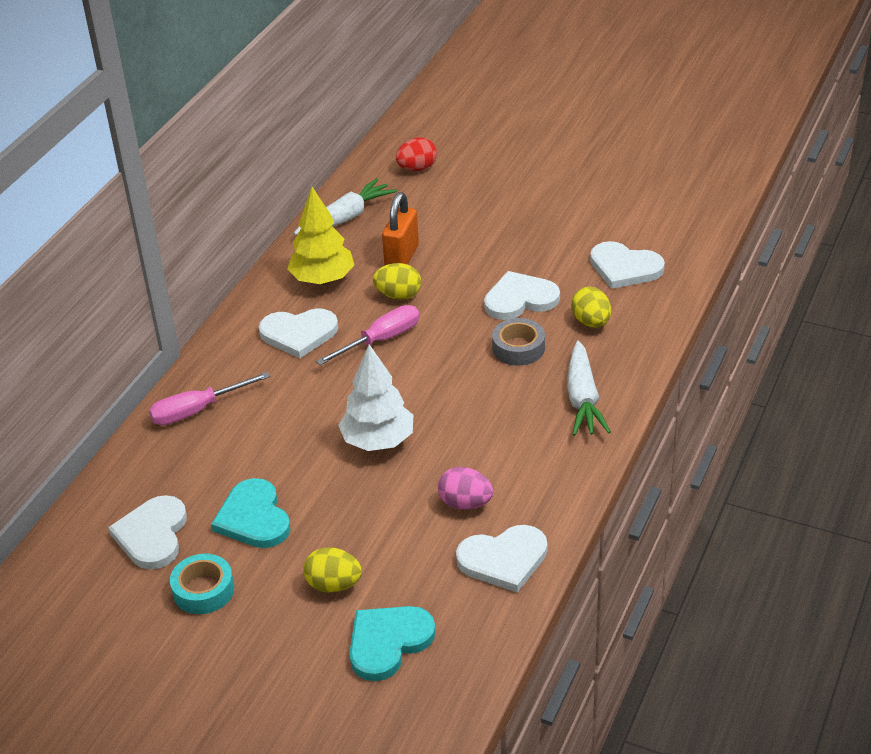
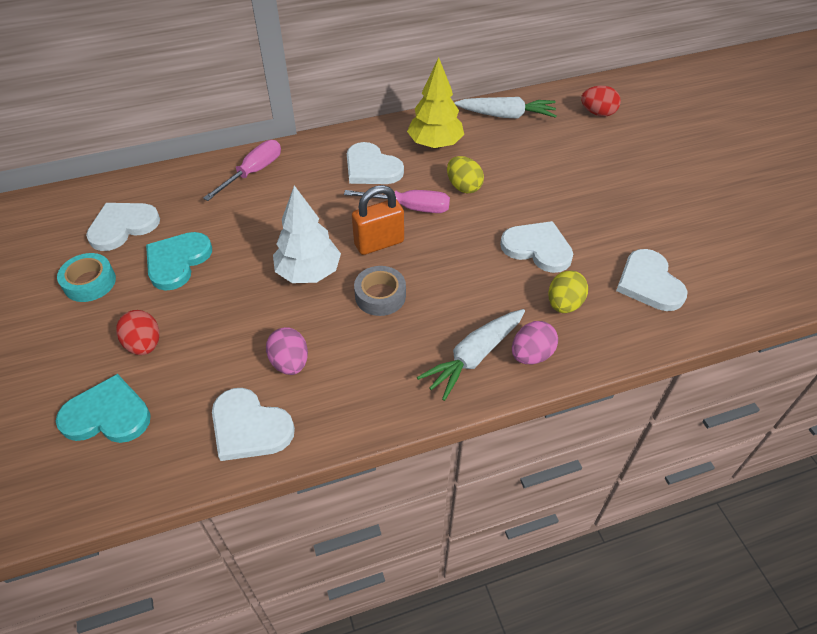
camera: 45 degrees right, 10 degrees up
pink screwdriver [149,372,270,425] -> pink screwdriver turned 105 degrees clockwise [203,140,281,201]
yellow egg [303,547,362,593] -> red egg [116,310,160,355]
orange padlock [382,192,419,265] -> orange padlock moved to [352,185,404,255]
grey tape [492,318,545,366] -> grey tape moved to [354,266,406,316]
none -> pink egg [512,321,558,364]

